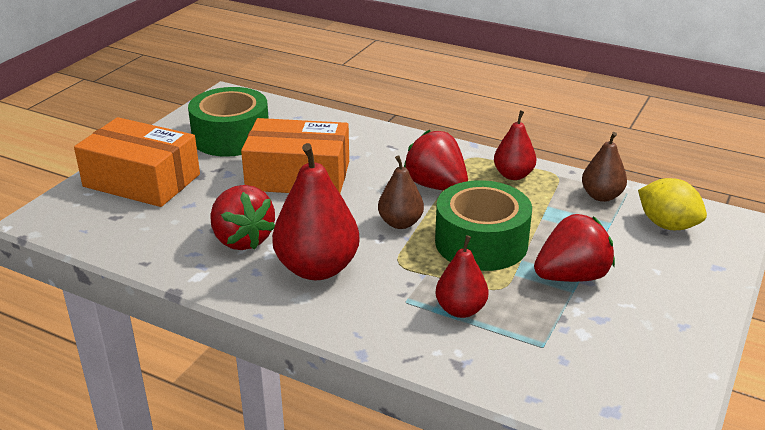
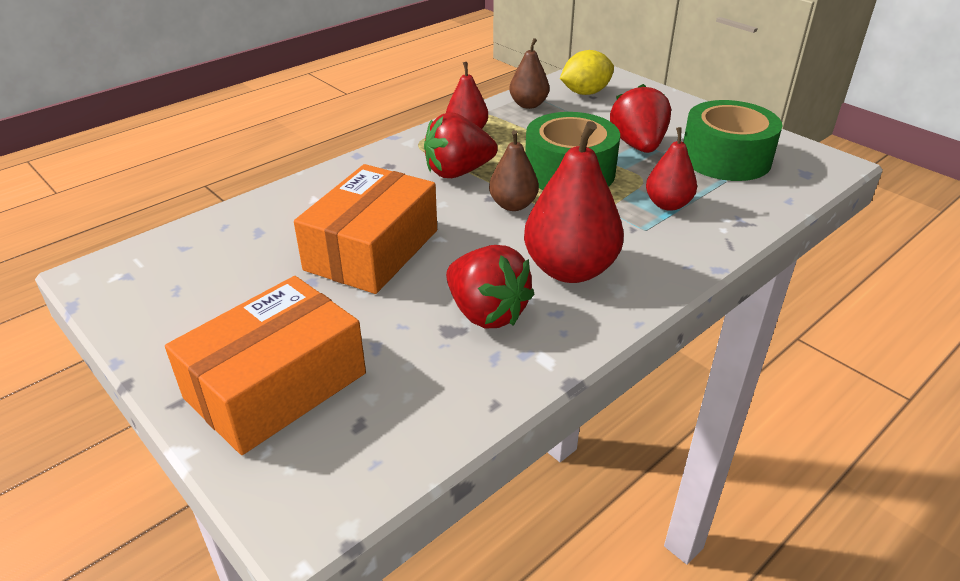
camera: 70 degrees left, 5 degrees up
green tape [188,87,269,157] -> green tape moved to [683,100,782,181]
red strawberry [210,185,275,250] -> red strawberry turned 60 degrees clockwise [446,245,534,328]

